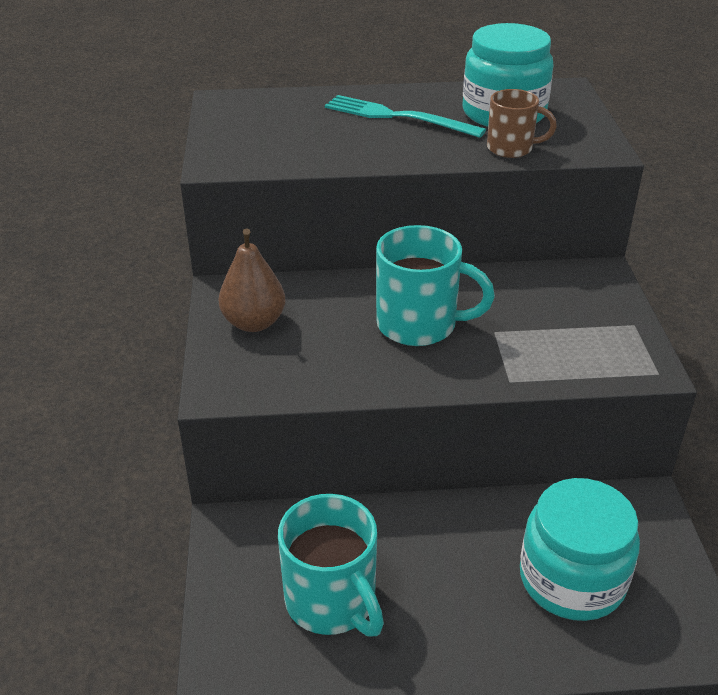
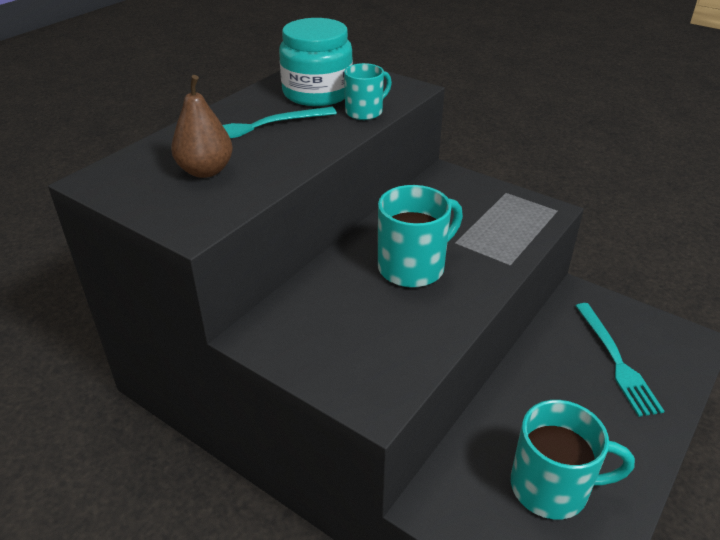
camera: 50 degrees left, 0 degrees up
brown pear [218,228,285,332] -> brown pear moved to [171,75,233,178]
brown mug [487,89,557,158] -> turquoise mug [344,63,392,120]
turquoise jar [520,478,640,621] -> turquoise fork [576,303,664,417]

